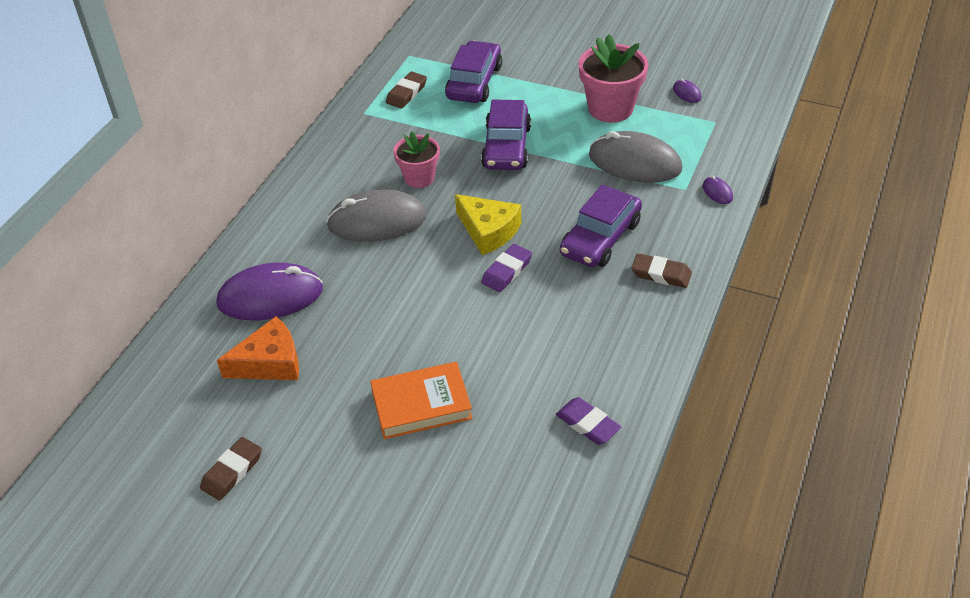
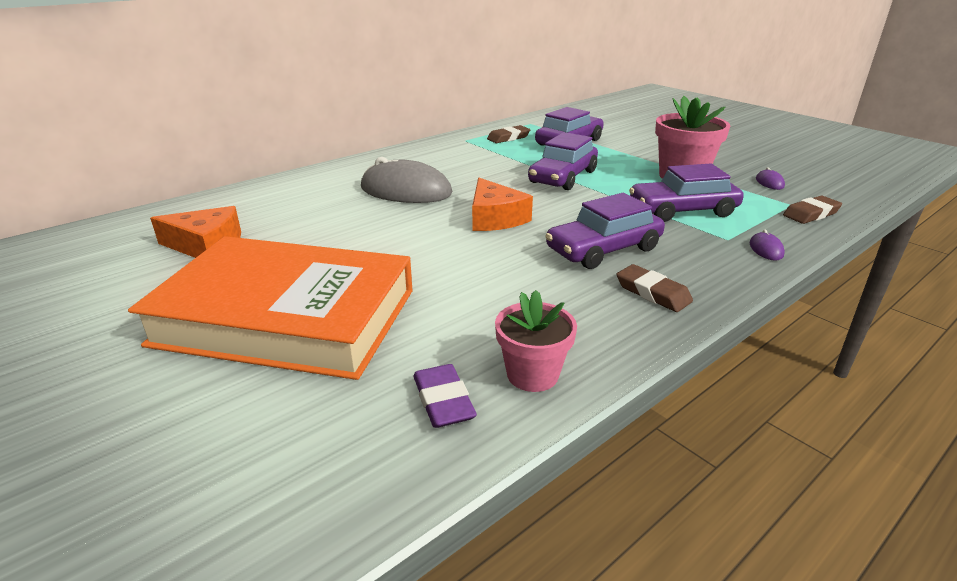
camera: 25 degrees right, 15 degrees down
brown eraser [200,437,262,500] -> brown eraser moved to [783,196,842,224]
purple mouse [216,263,323,320] -> none
orange book [370,362,473,439] -> orange book [128,236,413,380], size x1.97
pink flower pot [393,131,440,188] -> pink flower pot moved to [495,290,577,392]
yellow cheese [455,194,521,255] -> orange cheese [472,178,533,231]
purple eraser [481,244,532,292] -> none
grey mouse [589,131,682,183] -> purple car [629,163,744,222]

